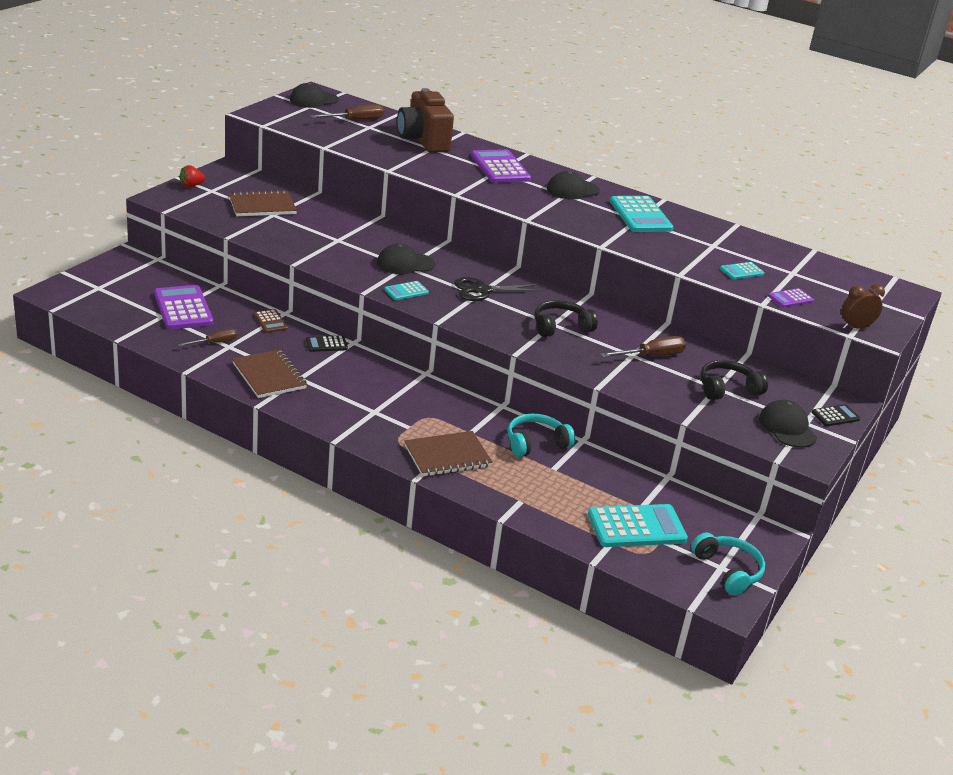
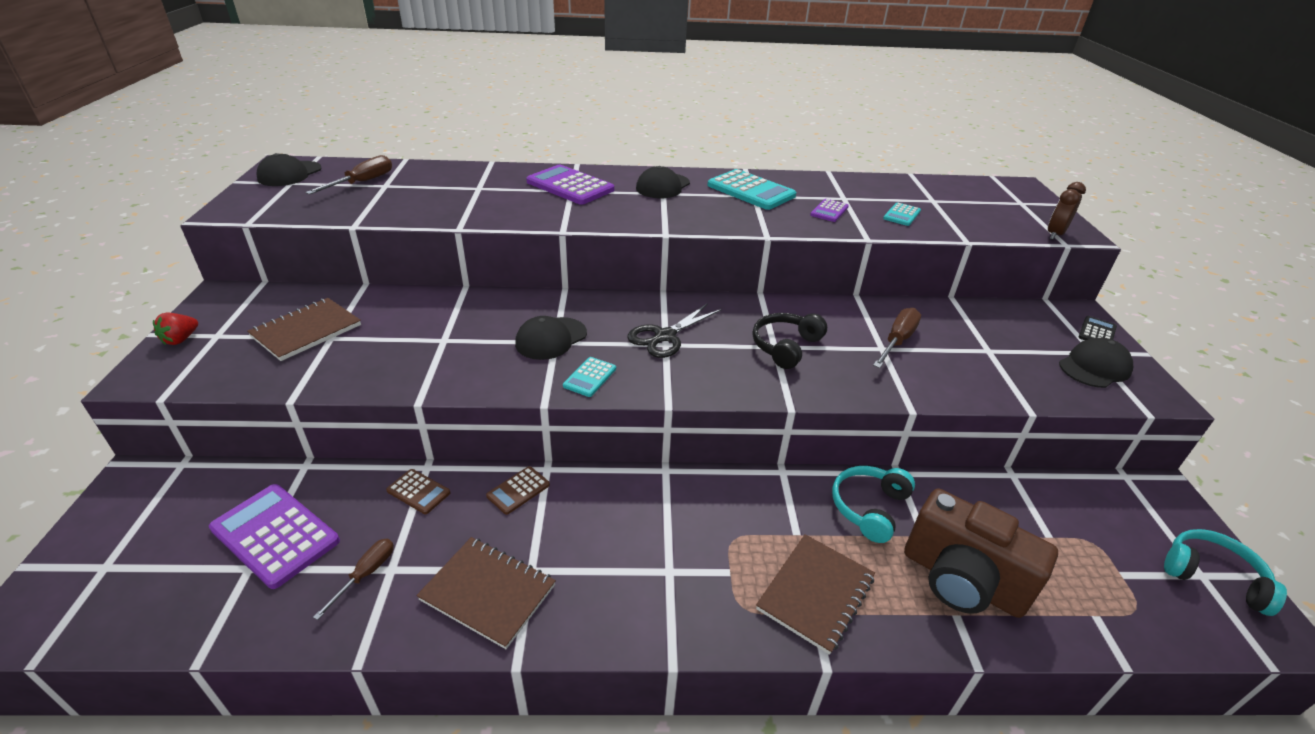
camera: 30 degrees left, 5 degrees up
black calculator [306,335,348,352] -> brown calculator [486,466,550,515]
brown camera [397,88,454,153] -> brown camera moved to [904,489,1058,618]
turquoise calculator [588,504,688,547] -> none
black headphones [700,360,768,400] -> none
black cap [759,400,817,448] -> black cap turned 105 degrees clockwise [1059,338,1133,388]
purple calculator [768,288,814,307] -> purple calculator moved to [810,199,849,222]

